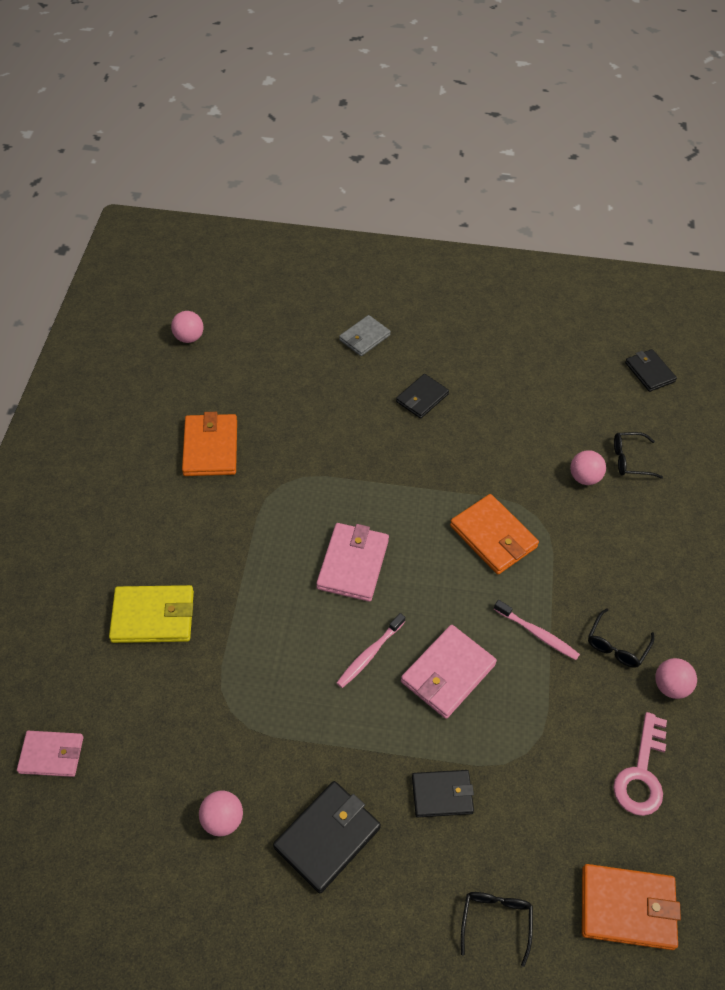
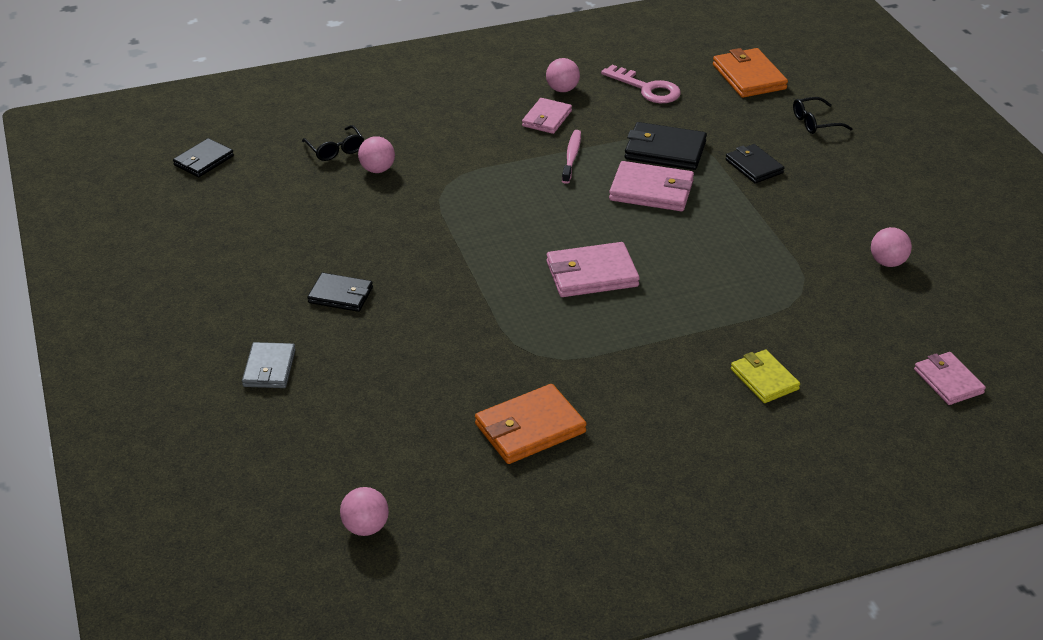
camera: 115 degrees left, 15 degrees down
yellow wallet [109,585,194,643] -> yellow wallet [731,349,800,403], size x0.67
black wallet [273,781,381,893] -> black wallet moved to [625,122,707,170]
pink toothbrush [337,613,405,688] -> none
grey wallet [339,315,391,356] -> grey wallet turned 75 degrees clockwise [242,342,295,388]
orange wallet [450,494,539,575] -> none
black glasses [588,608,654,668] -> pink wallet [522,98,572,134]
pink key [613,712,667,816] -> pink key turned 45 degrees clockwise [601,65,681,103]

